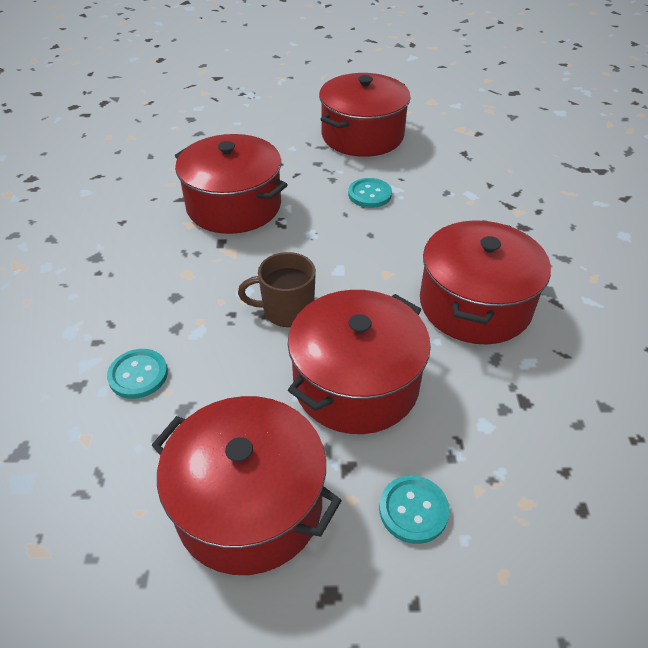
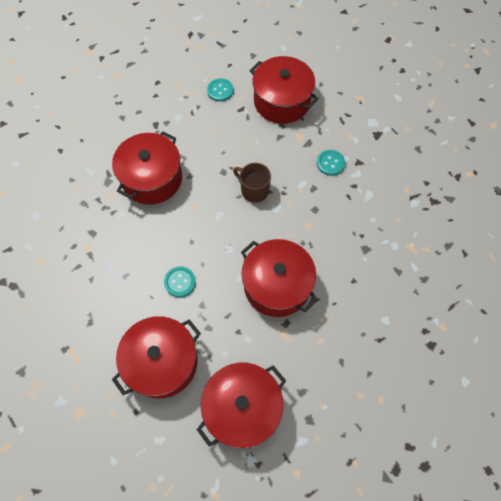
camera: 170 degrees left, 20 degrees up
brown mug [238,252,316,327] -> brown mug turned 150 degrees counterclockwise [233,163,271,203]
red pot [288,290,431,434] -> red pot moved to [197,363,286,448]

